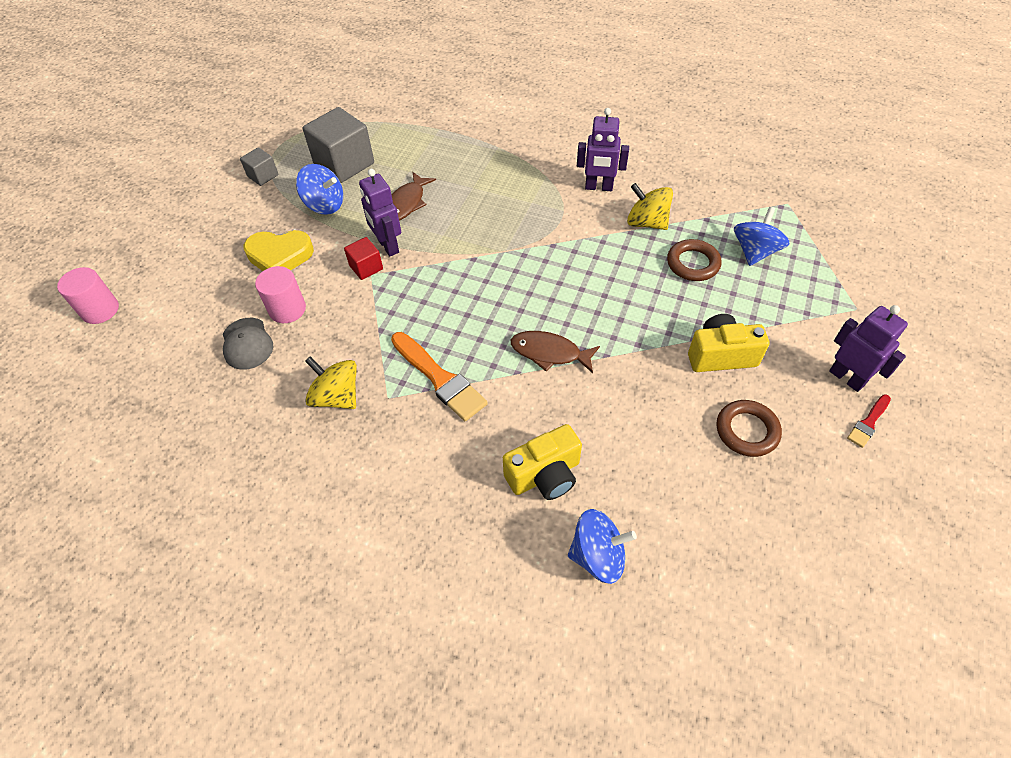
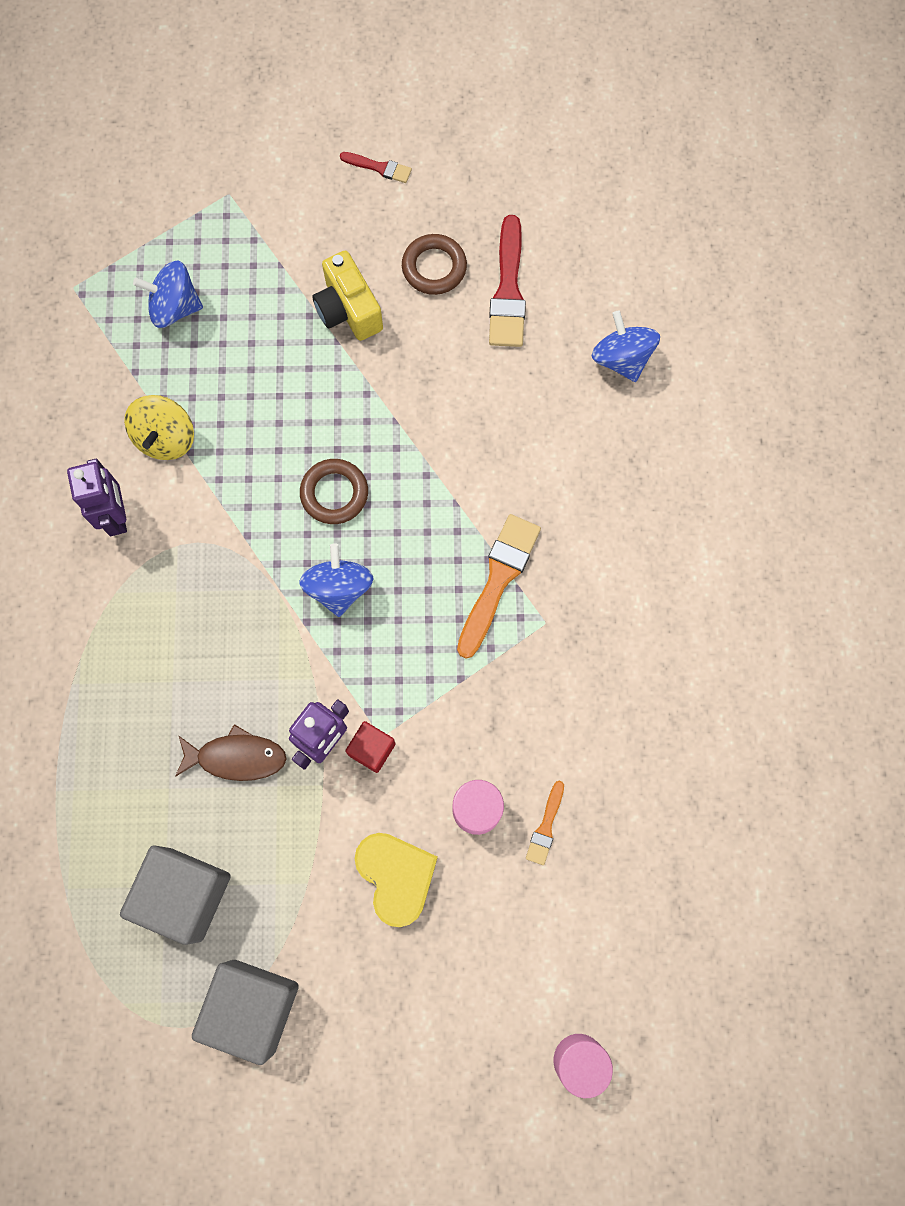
camera: 115 degrees left, 20 degrees up
grey cap [223,318,273,370] -> orange brush [526,781,564,865]
grey cube [240,147,279,186] -> grey cube [192,960,299,1065], size x1.97
blue spinning top [296,164,343,215] -> blue spinning top moved to [299,543,374,617]
yellow spinning top [305,356,357,409] -> none
yellow camera [503,424,582,500] -> none
brown fish [511,331,600,373] -> none
brown ring [667,239,721,281] -> brown ring moved to [300,459,368,524]
purple robot [829,305,908,392] -> none
none -> red brush [489,215,526,347]

